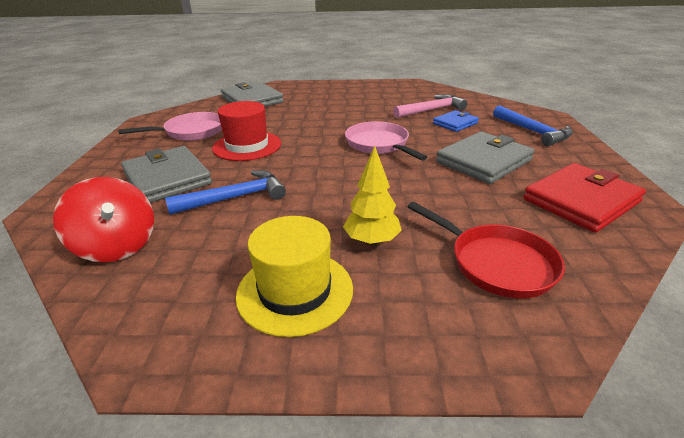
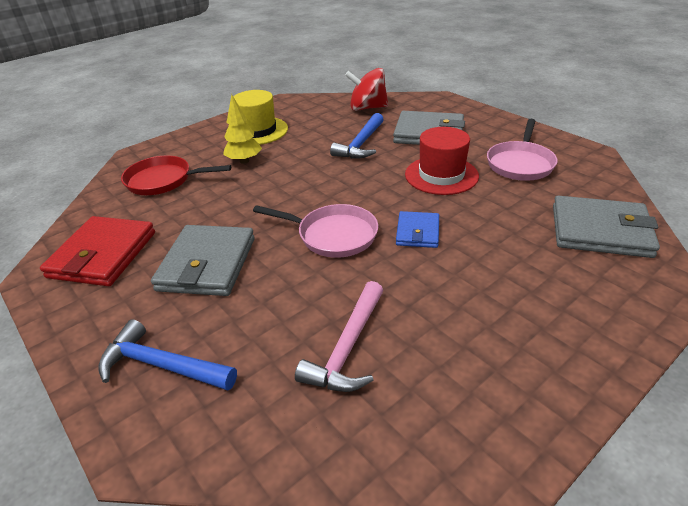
camera: 140 degrees right, 5 degrees up
blue wallet [433,110,479,132] -> blue wallet moved to [396,211,439,248]

